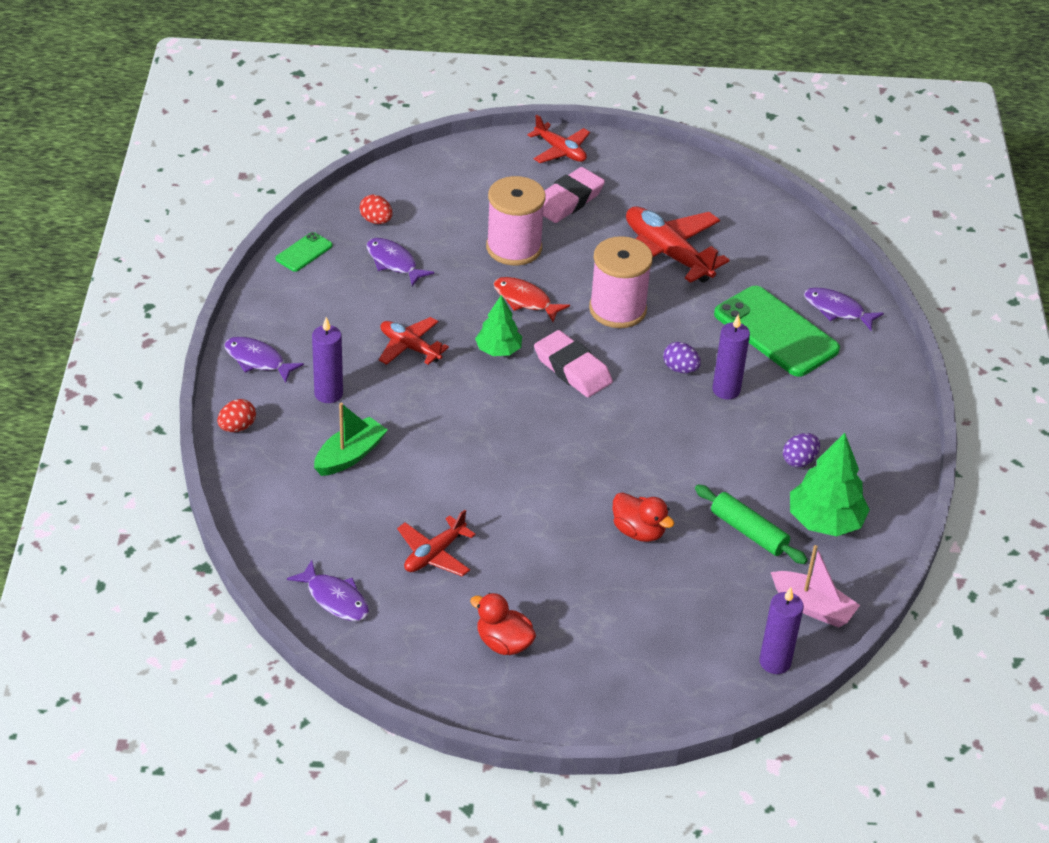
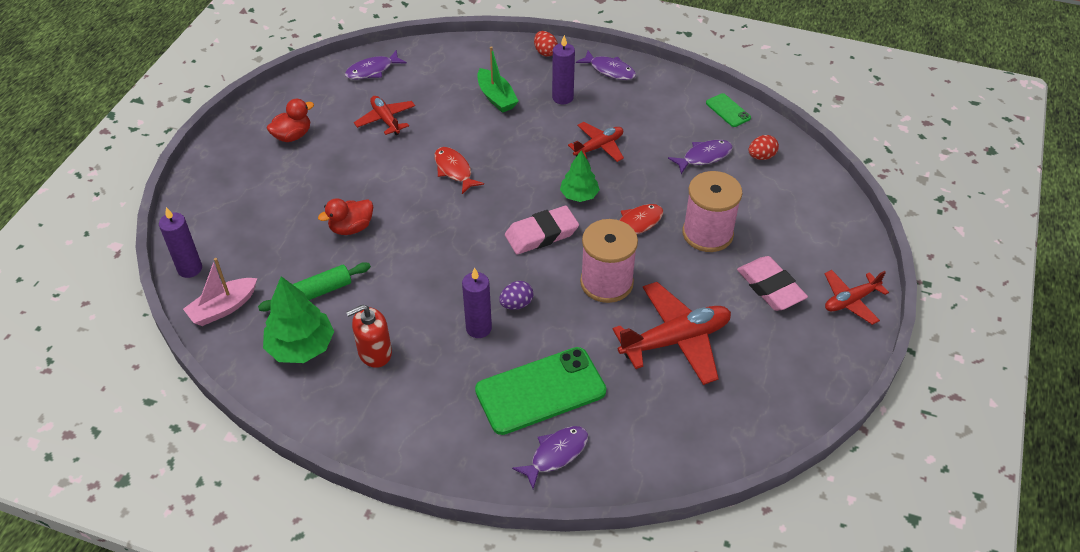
camera: 110 degrees right, 5 degrees up
purple fish [224,336,304,383] -> purple fish turned 75 degrees clockwise [576,50,636,80]
purple egg [783,433,820,467] -> red soap dispenser [346,304,392,368]
none -> red fish [434,147,484,194]

